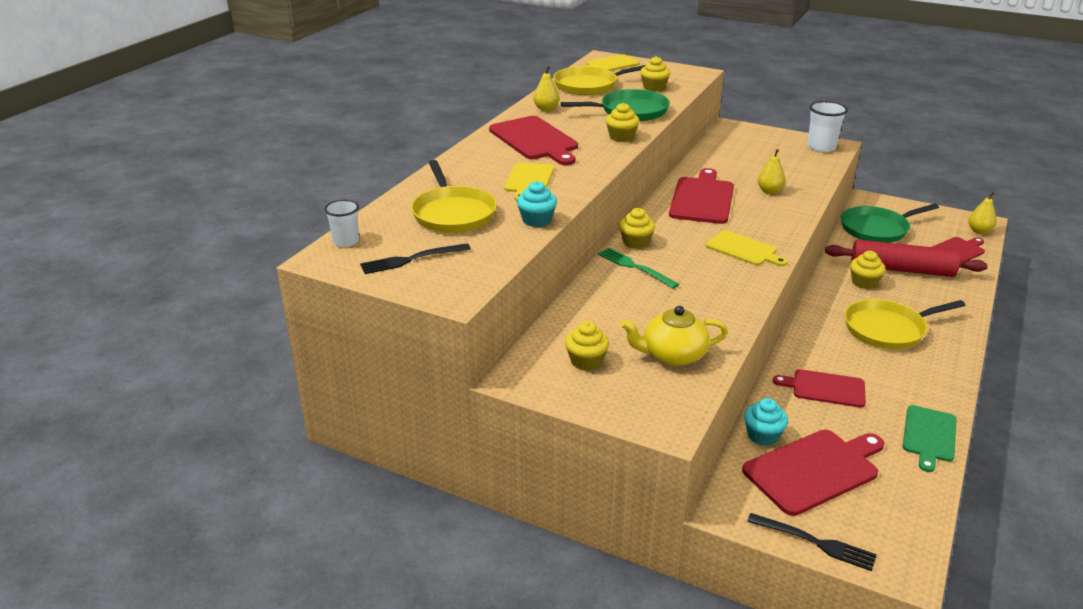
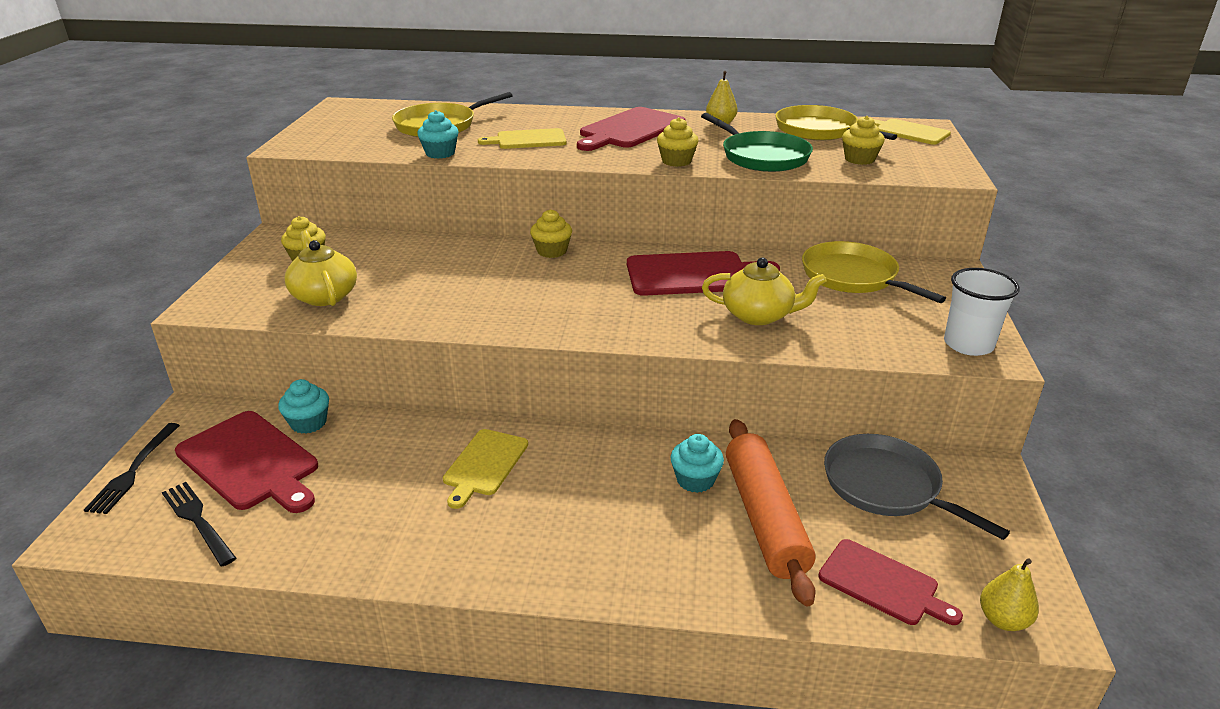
camera: 70 degrees right, 0 degrees up
white cup [324,200,359,247] -> none
black fork [360,243,471,274] -> black fork moved to [162,482,236,566]
green fork [598,248,679,289] -> none
yellow cutting board [706,230,788,266] -> yellow cutting board moved to [443,429,528,509]
yellow pear [758,149,786,194] -> yellow teapot [702,257,827,325]
red cutting board [773,369,866,408] -> none
red rolling pin [825,240,988,277] -> orange rolling pin [726,419,816,606]
green pan [841,204,939,243] -> grey pan [824,434,1010,540]
yellow pan [844,299,965,349] -> yellow pan moved to [802,241,946,303]
yellow cupcake [850,251,885,289] -> turquoise cupcake [670,434,724,493]
green cutting board [903,405,956,472] -> none

